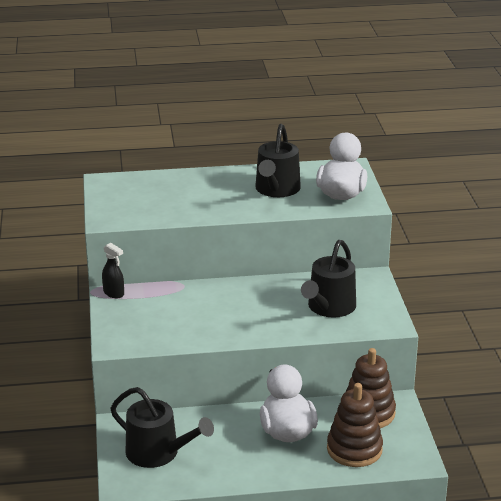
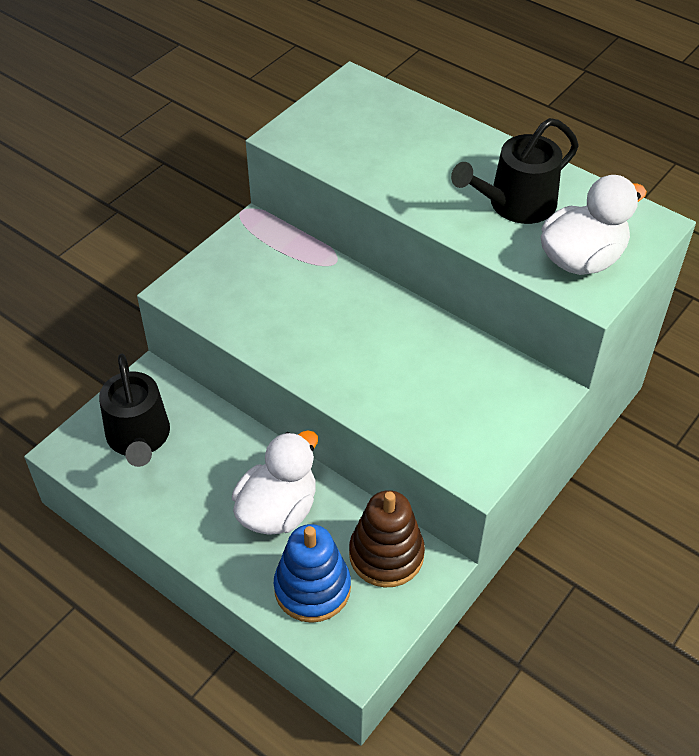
camera: 45 degrees right, 20 degrees up
black spray bottle [102,243,124,298] -> none
black watering can [301,240,356,318] -> none
brown stacking toy [327,383,383,467] -> blue stacking toy [274,524,351,623]

